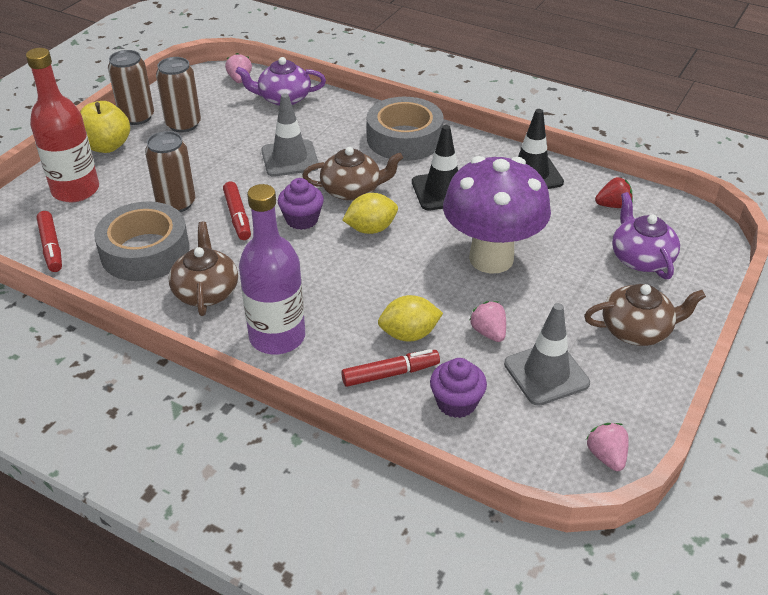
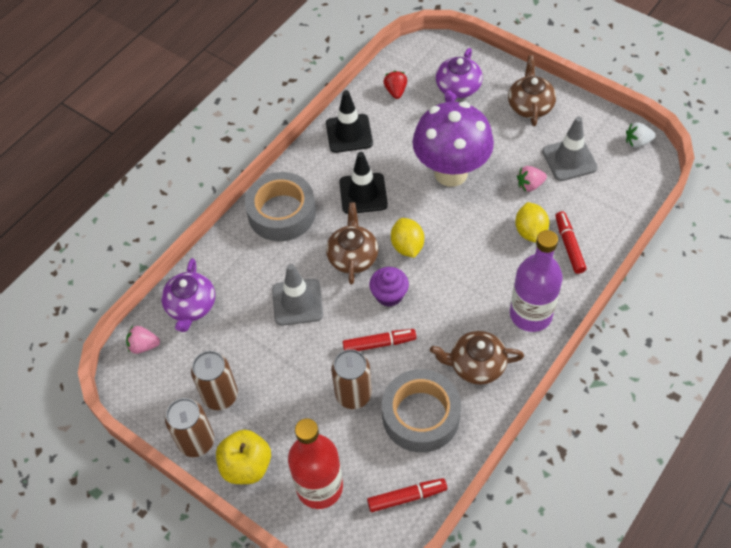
camera: 80 degrees left, 15 degrees up
purple cupcake [430,358,487,418] -> none
pink strawberry [586,423,629,471] -> white strawberry [626,122,656,148]
purple teapot [612,192,680,279] -> purple teapot turned 60 degrees counterclockwise [436,48,483,102]

